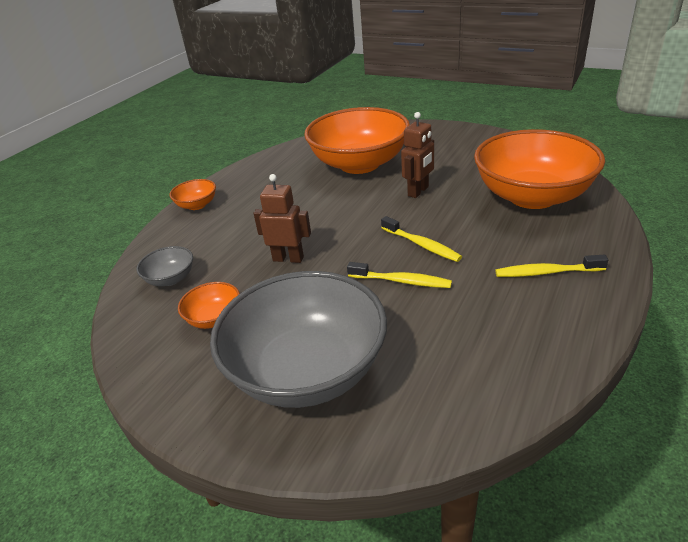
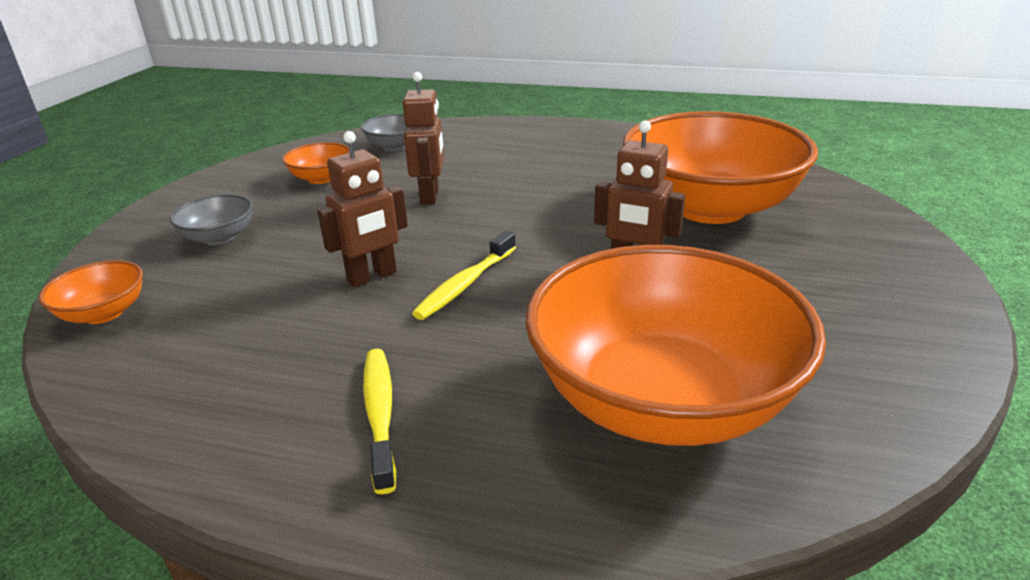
camera: 75 degrees right, 5 degrees down
orange bowl [169,179,216,210] -> orange bowl moved to [39,260,143,324]
grey bowl [210,271,387,408] -> grey bowl [170,194,253,245], size x0.42
yellow toothbrush [347,262,452,288] -> brown robot [317,131,408,287]

